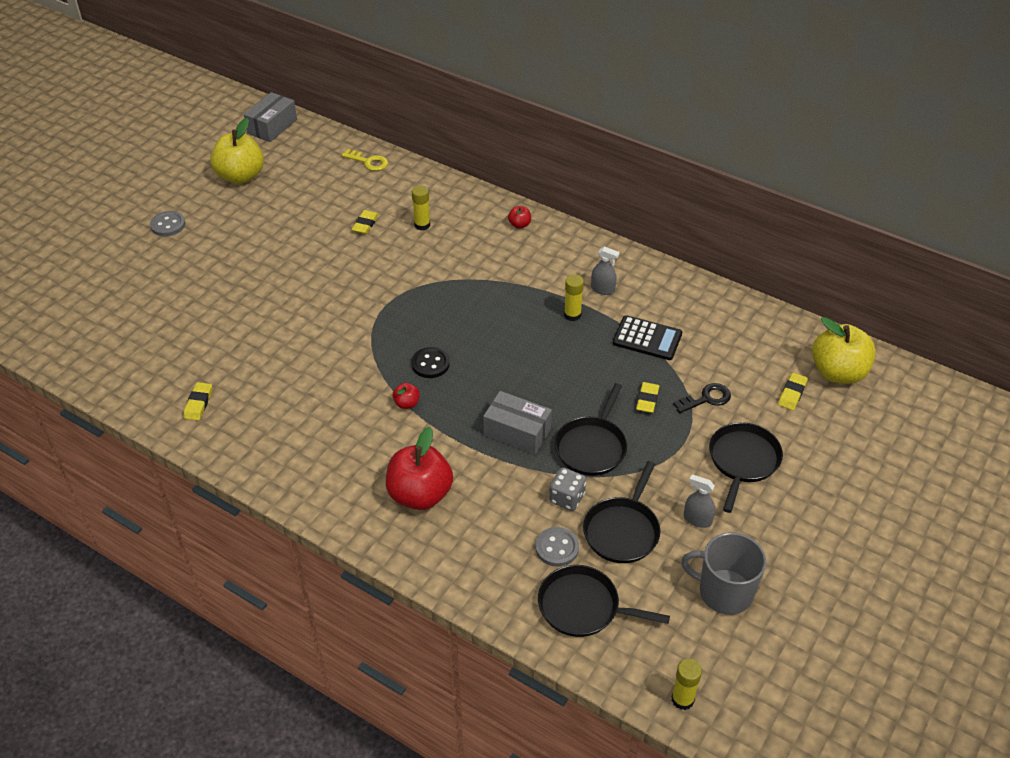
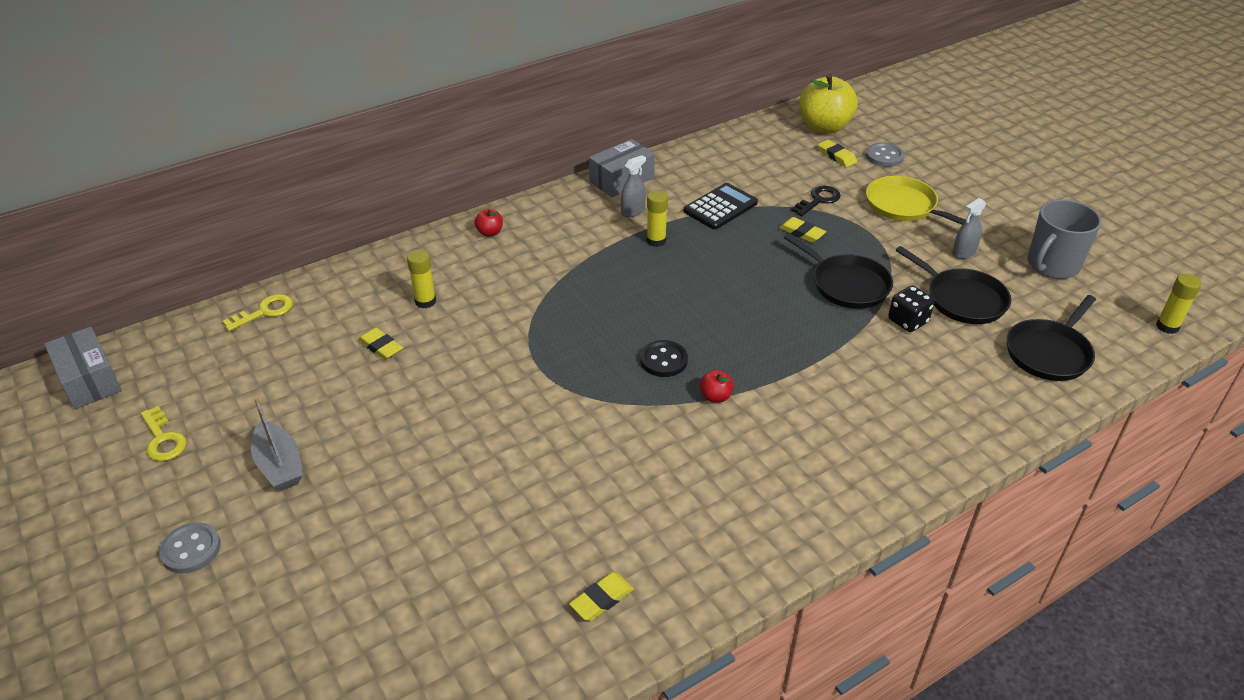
camera: 65 degrees left, 5 degrees down
yellow eraser [183,382,212,420] -> yellow eraser turned 75 degrees counterclockwise [569,572,634,621]
yellow apple [210,118,264,184] -> yellow key [140,406,187,462]
red apple [386,427,453,510] -> none
grey box [483,391,552,455] -> grey box moved to [589,139,655,197]
grey button [535,527,579,567] -> grey button moved to [866,143,905,167]
grey dice [549,467,586,511] -> black dice [888,285,934,332]
black key [673,383,731,413] -> black key turned 45 degrees clockwise [791,186,840,216]
black pan [709,422,783,513] -> yellow pan [866,176,966,225]
none -> grey boat [251,397,303,491]

